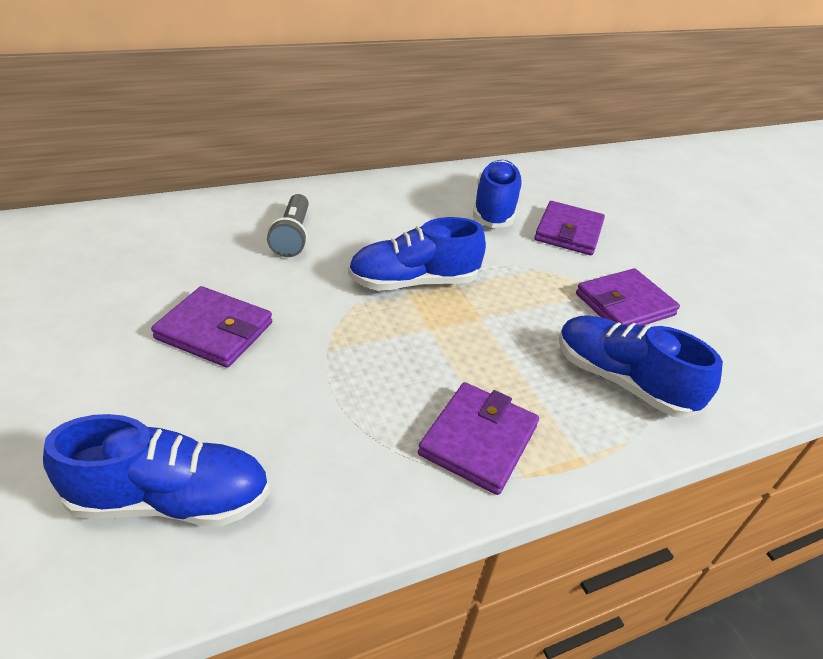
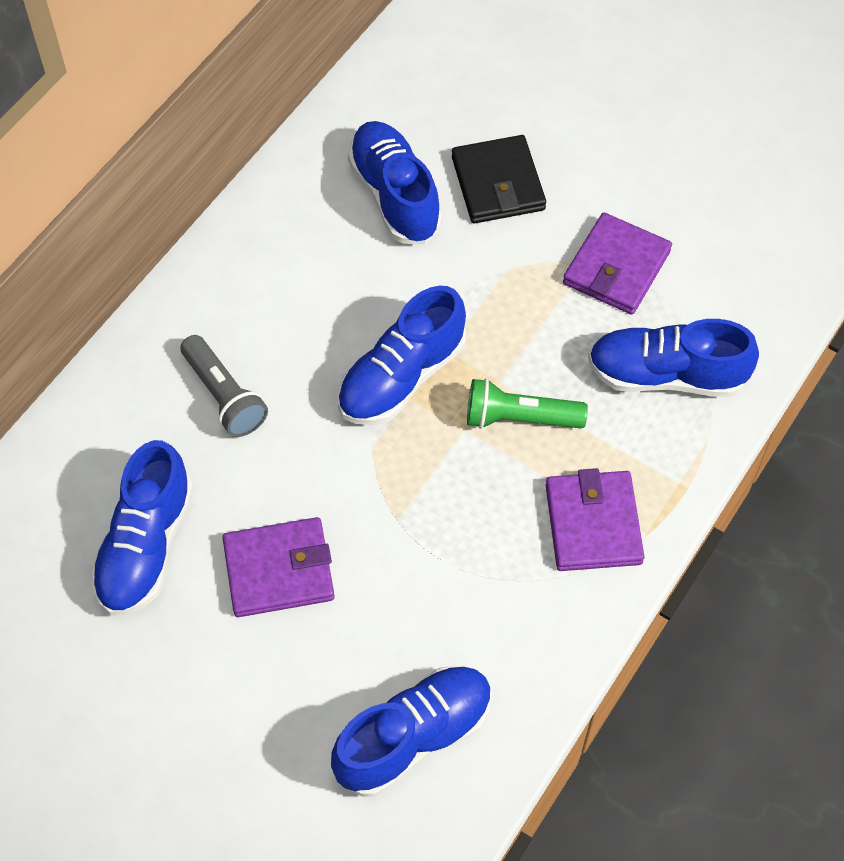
camera: 30 degrees left, 20 degrees up
purple wallet [534,201,605,255] -> black wallet [452,135,546,224]
none -> blue shoe [90,440,193,616]
none -> green flashlight [467,379,588,429]

